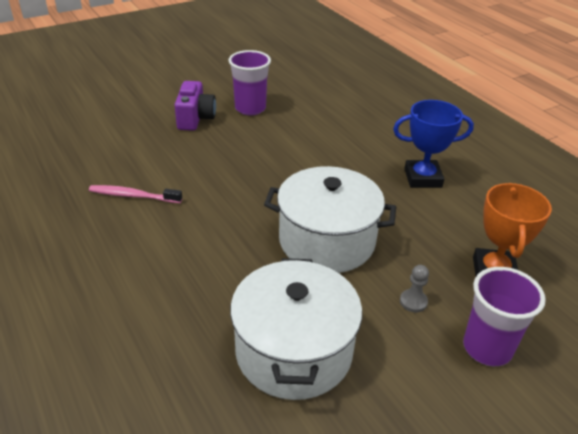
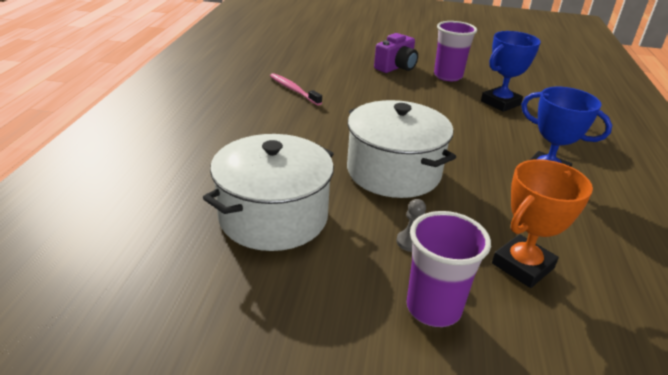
camera: 40 degrees right, 5 degrees down
none -> blue trophy [481,31,541,112]

